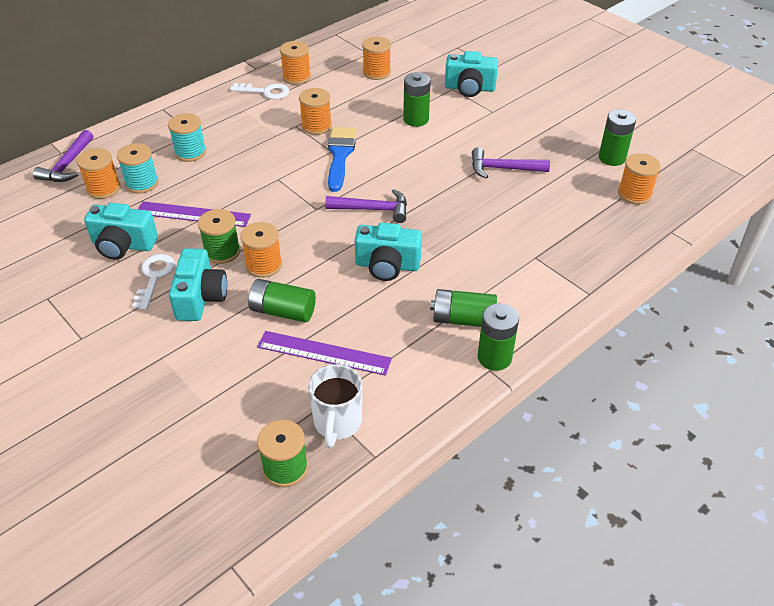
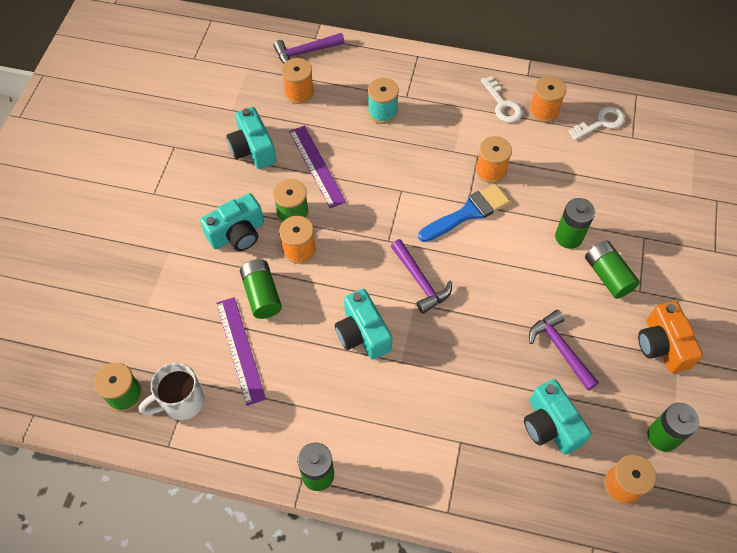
camera: 55 degrees right, 15 degrees up
turquoise spool [117,143,159,194] -> none
white key [132,254,175,310] -> white key moved to [568,106,625,140]
orange spool [362,36,391,80] -> none
green battery [430,289,497,327] -> green battery moved to [585,241,640,299]
turquoise camera [445,51,498,97] -> turquoise camera moved to [524,379,591,455]
none -> orange camera [638,301,703,373]

